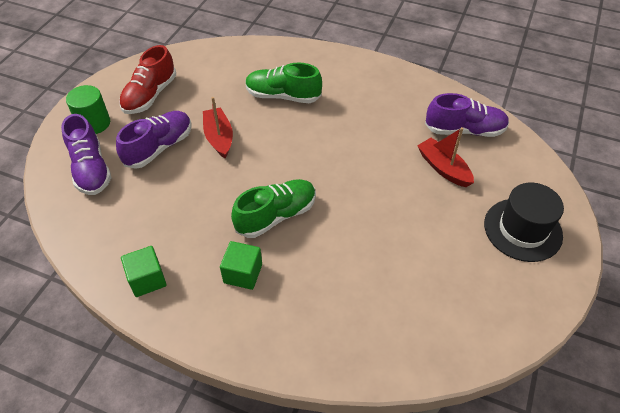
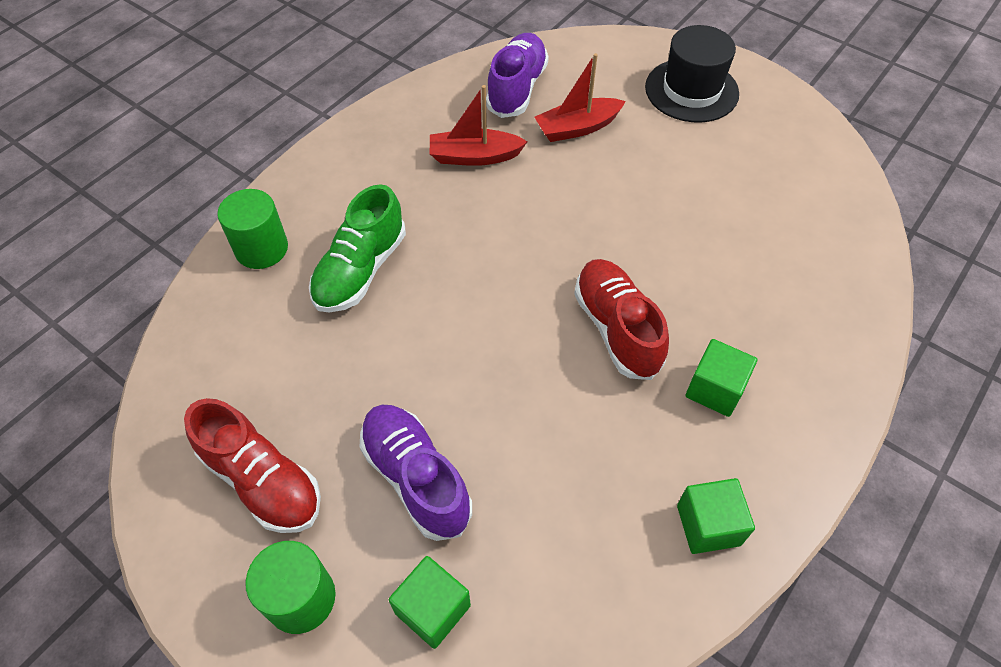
camera: 75 degrees left, 5 degrees up
purple shoe [61,114,112,195] -> green cube [389,556,471,649]
red boat [203,97,233,159] -> red boat moved to [430,85,527,166]
green shoe [231,179,316,238] -> red shoe [574,259,669,380]
none -> green cylinder [217,189,288,269]

